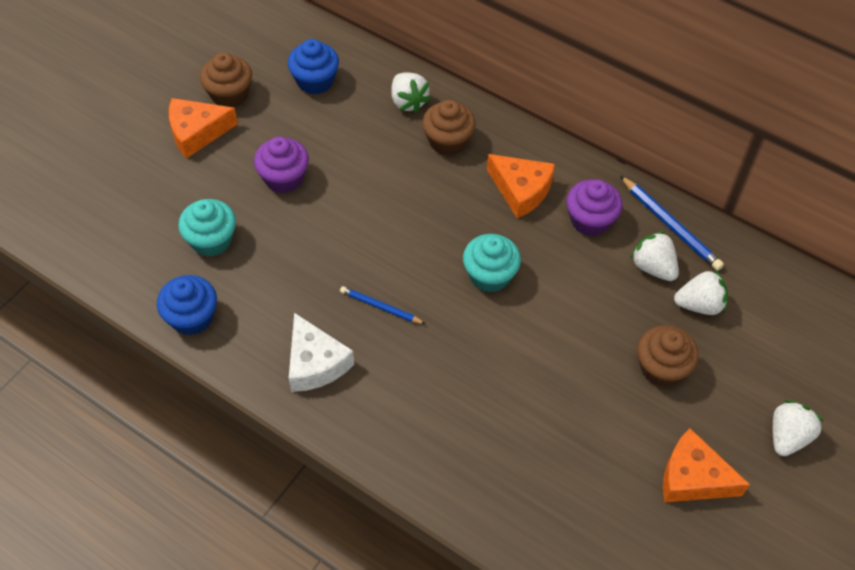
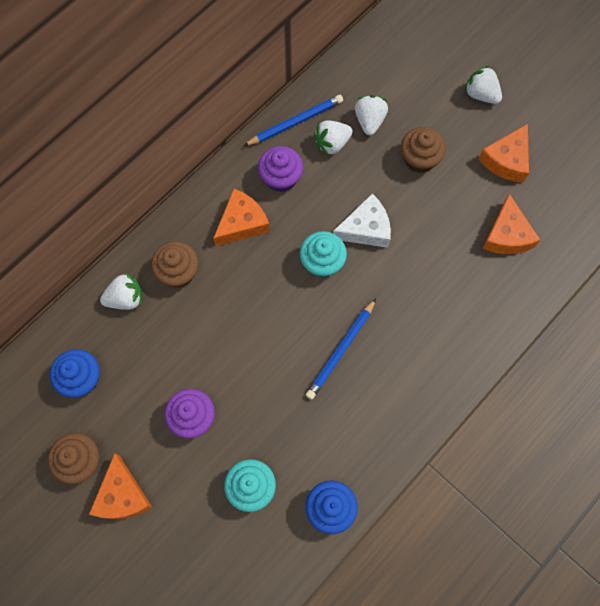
camera: 80 degrees left, 15 degrees up
white cheese [289,313,354,392] -> white cheese moved to [333,194,391,248]
blue pencil [340,286,425,324] -> blue pencil [306,299,376,400], size x1.59
none -> orange cheese [482,194,540,254]

